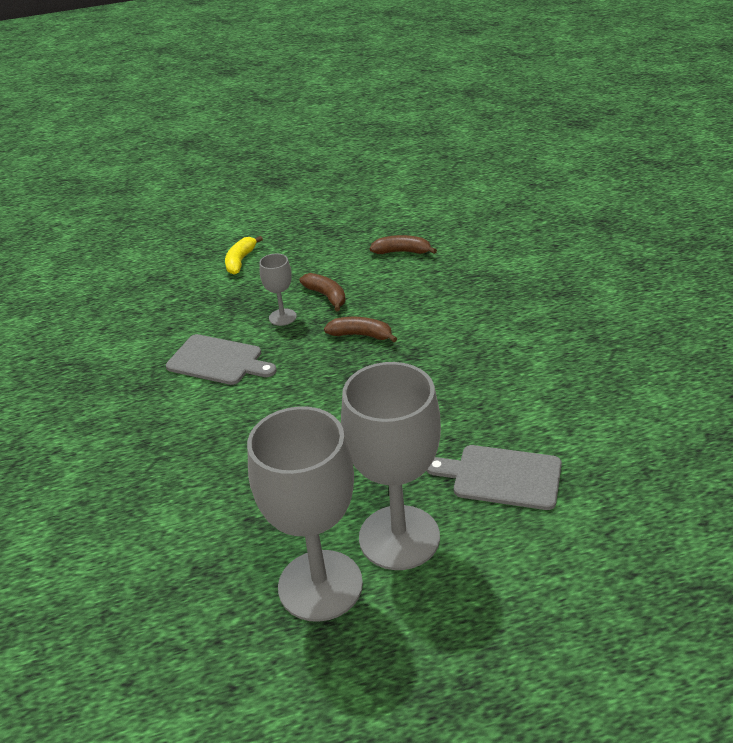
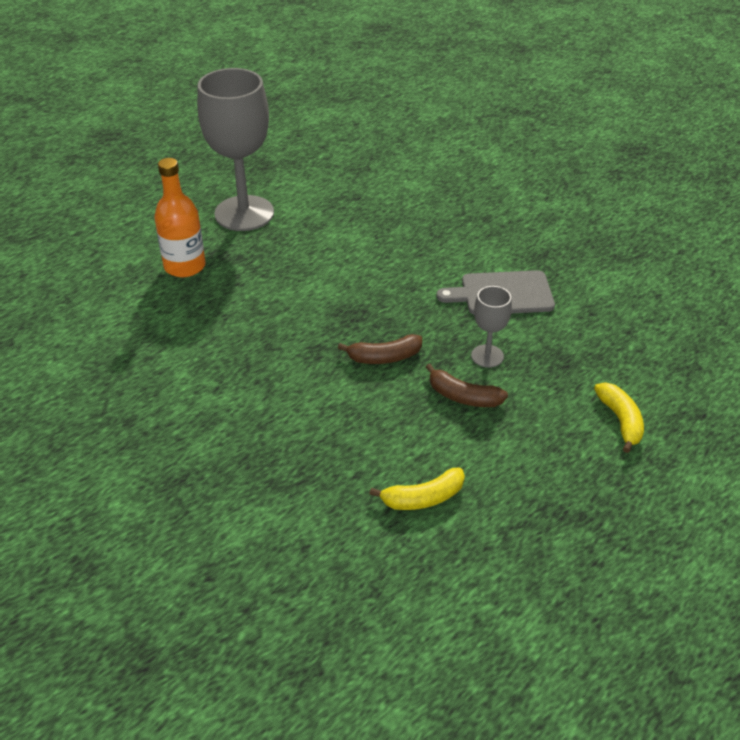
camera: 150 degrees right, 5 degrees up
grey goblet [247,406,363,622] -> none
brown banana [370,235,437,254] -> yellow banana [369,467,465,510]
grey cutting board [427,445,562,510] -> orange bottle [154,158,206,277]

